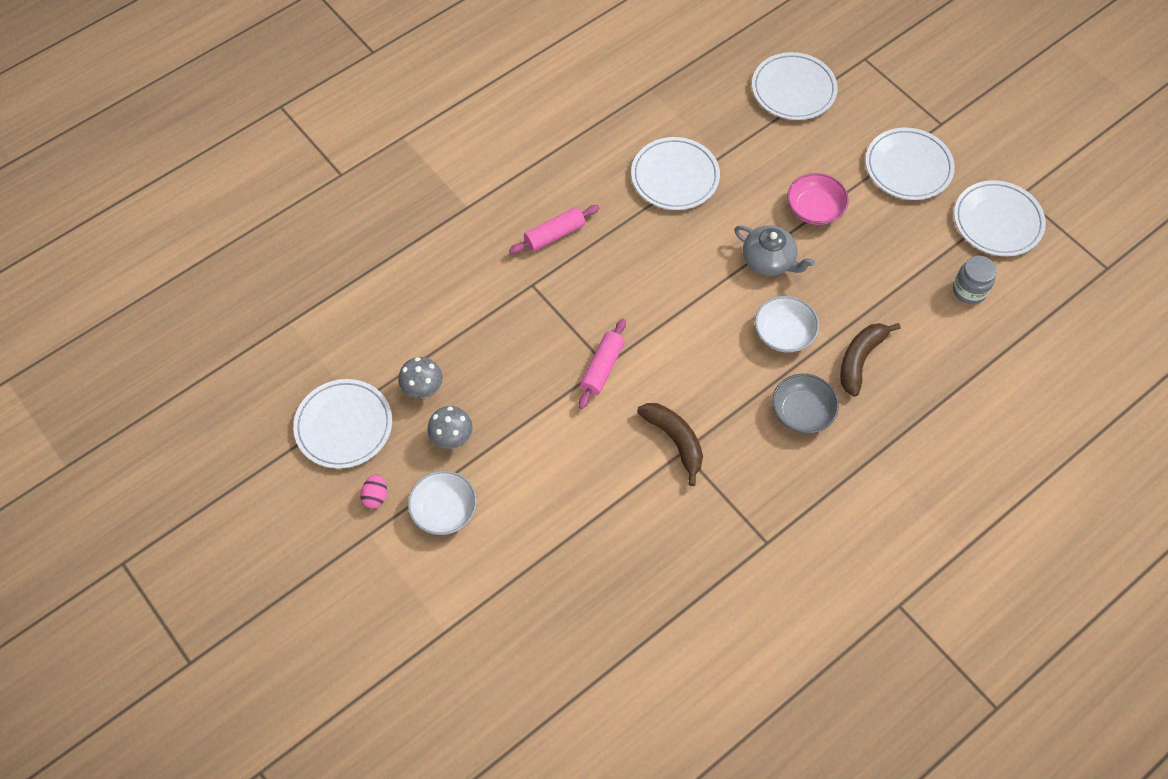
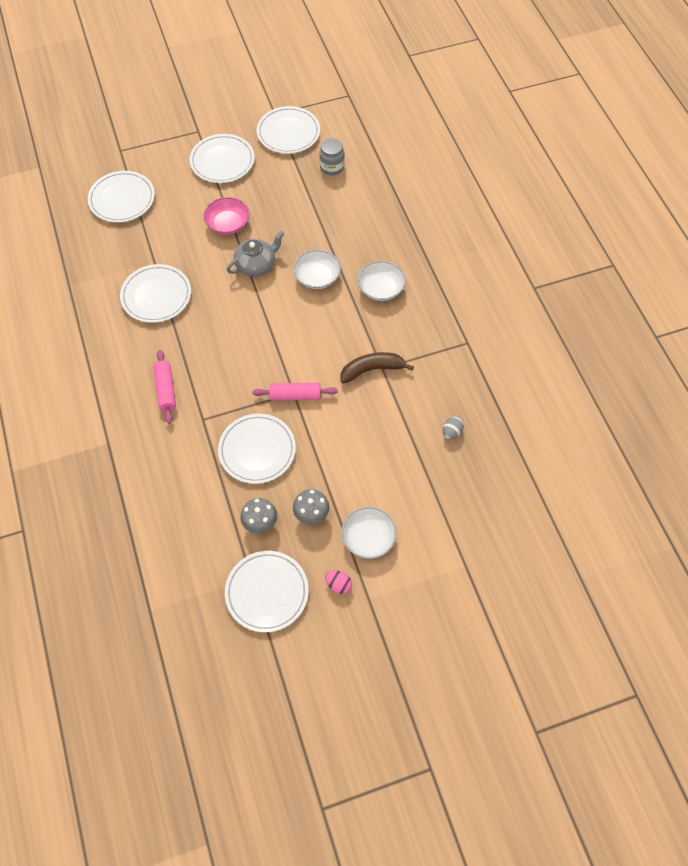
camera: 70 degrees left, 0 degrees up
pink rolling pin [579,319,626,409] -> pink rolling pin turned 45 degrees counterclockwise [252,383,338,401]
grey bowl [772,374,839,433] -> white bowl [358,261,406,301]
brown banana [840,323,900,397] -> none
none -> white plate [218,414,296,484]
none -> grey egg [443,416,464,440]

